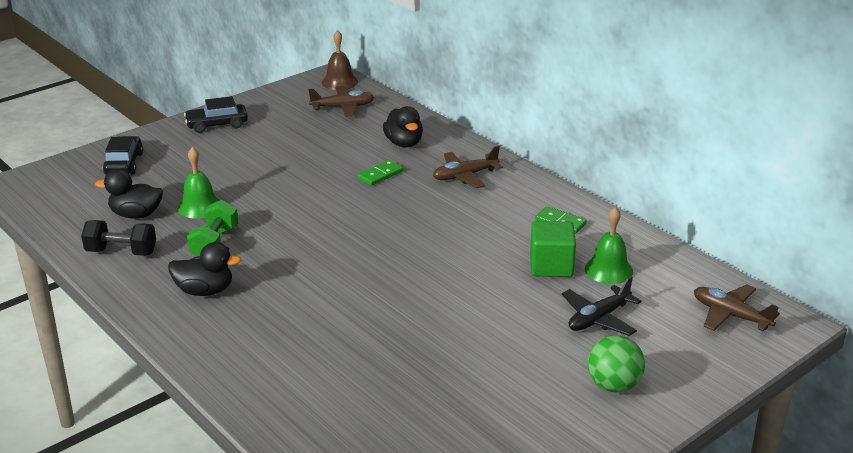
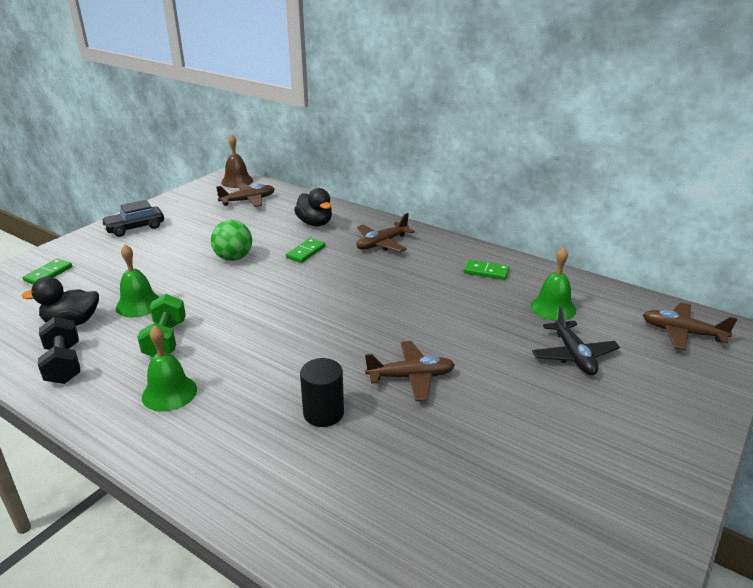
camera: 15 degrees left, 0 degrees up
black dumbbell [81,220,156,256] -> black dumbbell turned 75 degrees clockwise [38,317,80,384]
black car [103,136,143,175] -> green domino [23,258,72,284]
black duck [168,242,241,296] -> green bell [142,325,197,411]
green cube [530,221,576,277] -> none
black plane [562,276,642,336] -> black plane turned 45 degrees counterclockwise [532,306,620,375]
green ball [588,335,645,392] -> green ball moved to [211,220,252,261]
none -> black cylinder [300,358,344,427]
none -> brown plane [365,341,455,401]

